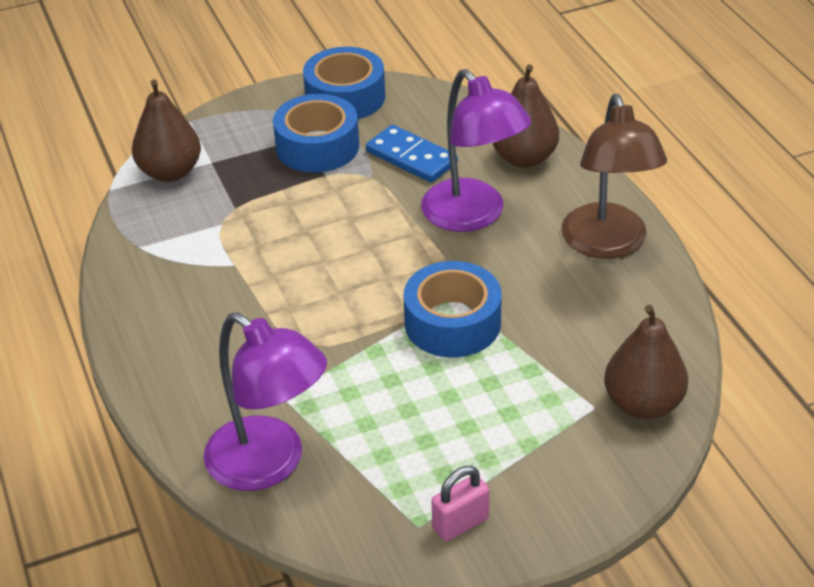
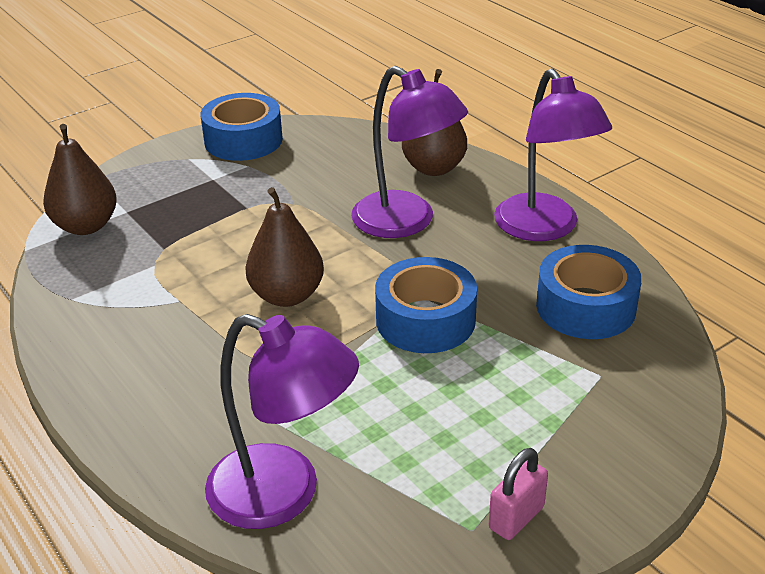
camera: 15 degrees left, 5 degrees down
blue tape [273,94,359,173] -> blue tape moved to [536,245,642,339]
blue domino [366,125,458,183] -> none
brown lamp [561,94,667,259] -> purple lamp [494,68,612,241]
brown pear [604,305,688,419] -> brown pear moved to [245,187,324,307]

